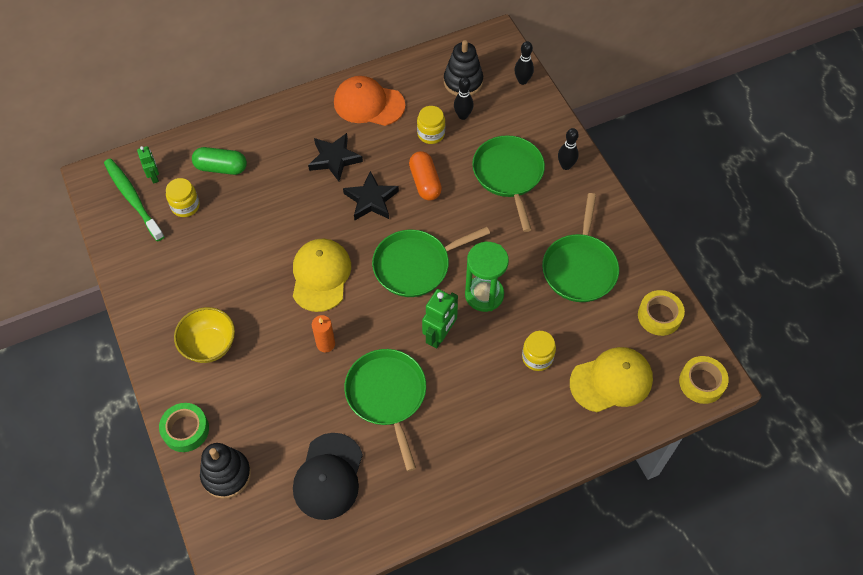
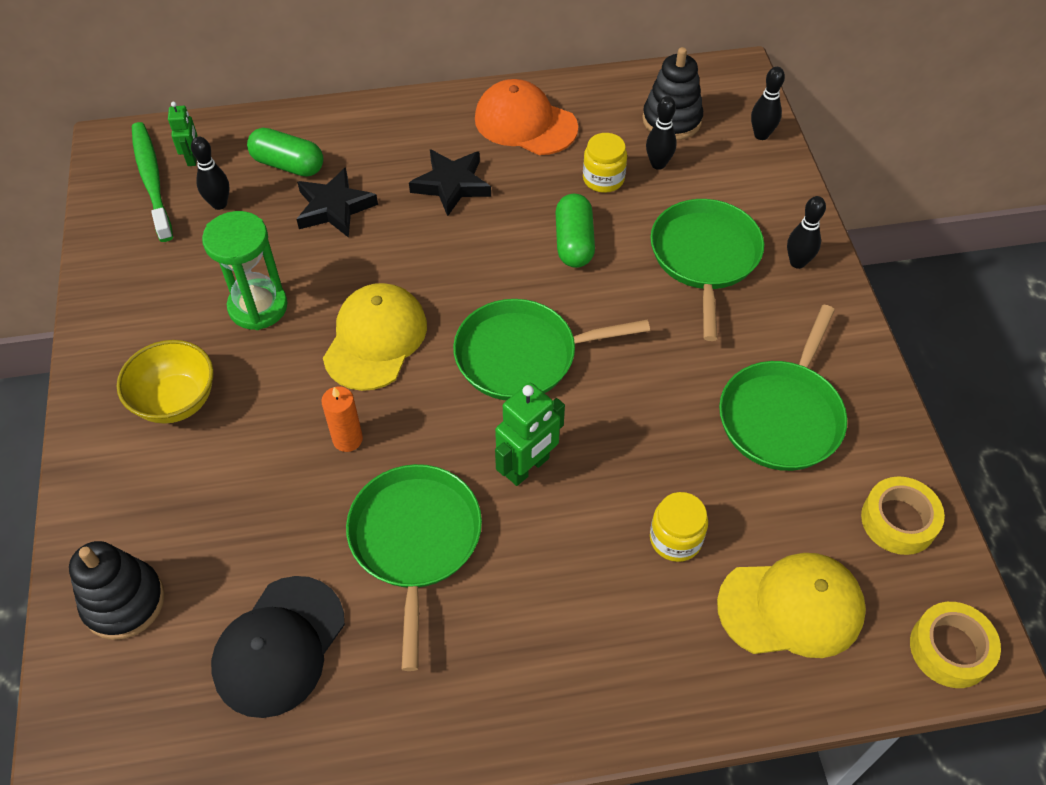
camera: 15 degrees right, 5 degrees down
green tape [159,403,209,452] -> none
yellow jar [166,178,200,217] -> black bowling pin [191,137,230,210]
black star [343,171,399,221] -> black star moved to [296,167,378,238]
orange capsule [409,151,442,201] -> green capsule [555,194,595,268]
green hourglass [465,242,509,312] -> green hourglass moved to [202,211,287,330]

